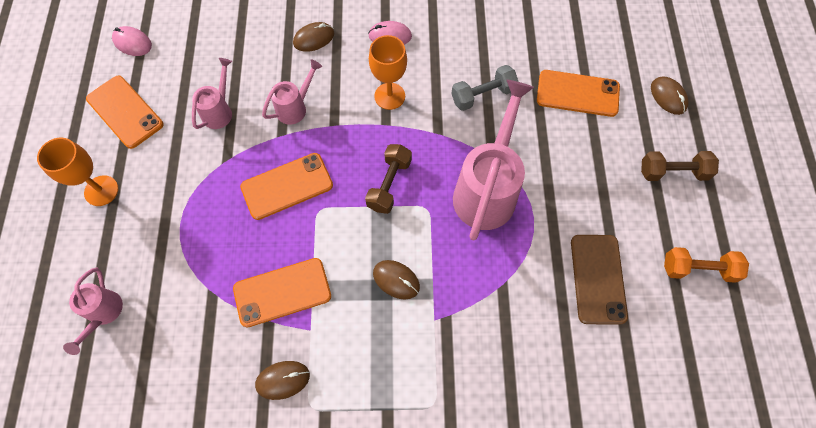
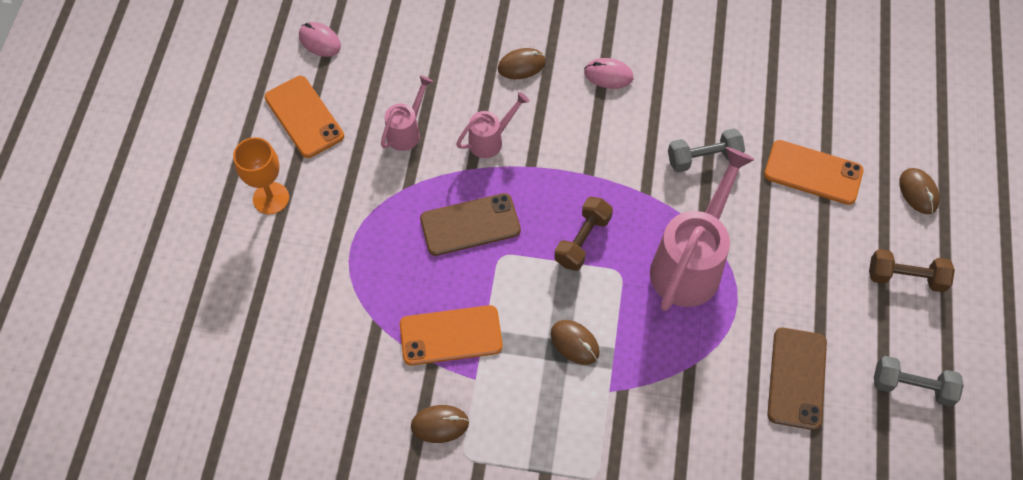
camera: 10 degrees right, 5 degrees down
pink watering can [63,268,123,355] -> none
orange phone [240,153,333,220] -> brown phone [420,193,521,256]
orange goblet [369,35,407,110] -> none
orange dumbbell [664,247,749,283] -> grey dumbbell [874,356,964,407]

